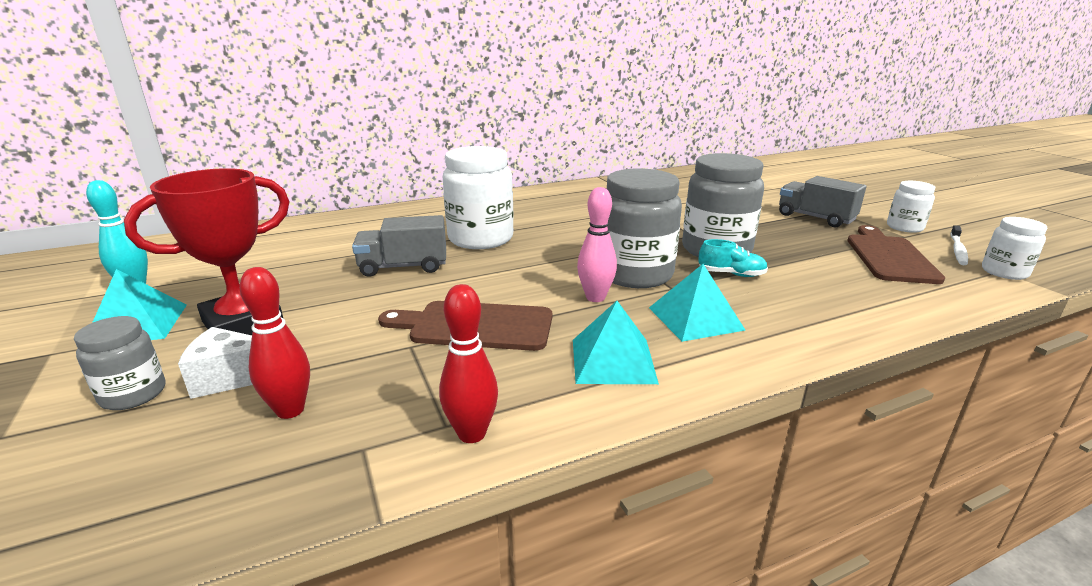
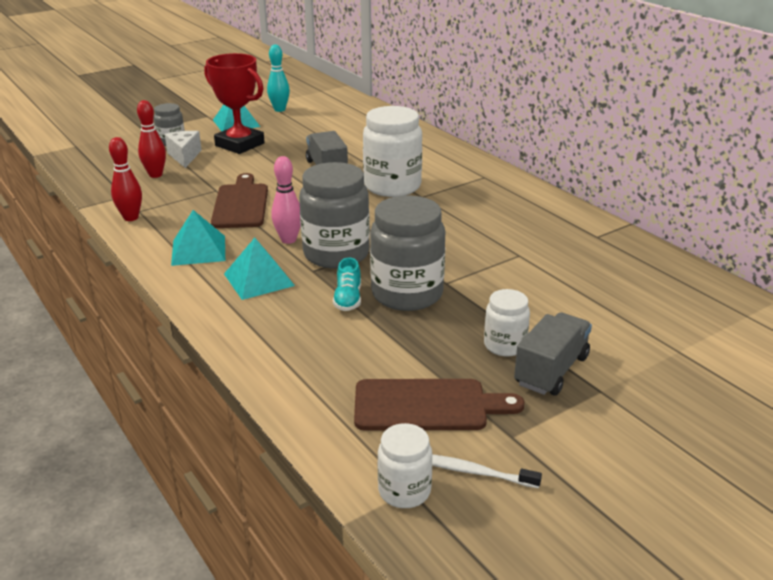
camera: 80 degrees right, 5 degrees up
white jar [887,181,935,233] -> white jar moved to [484,289,530,357]

